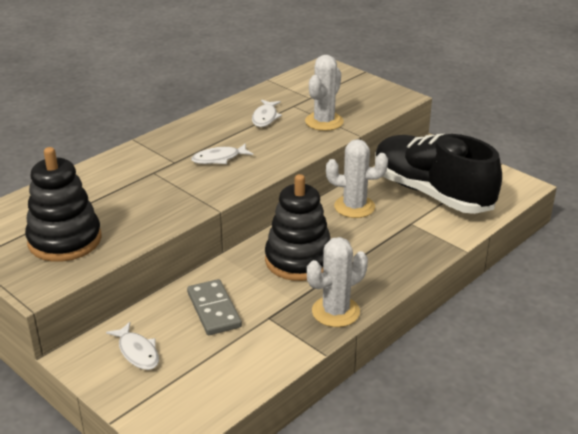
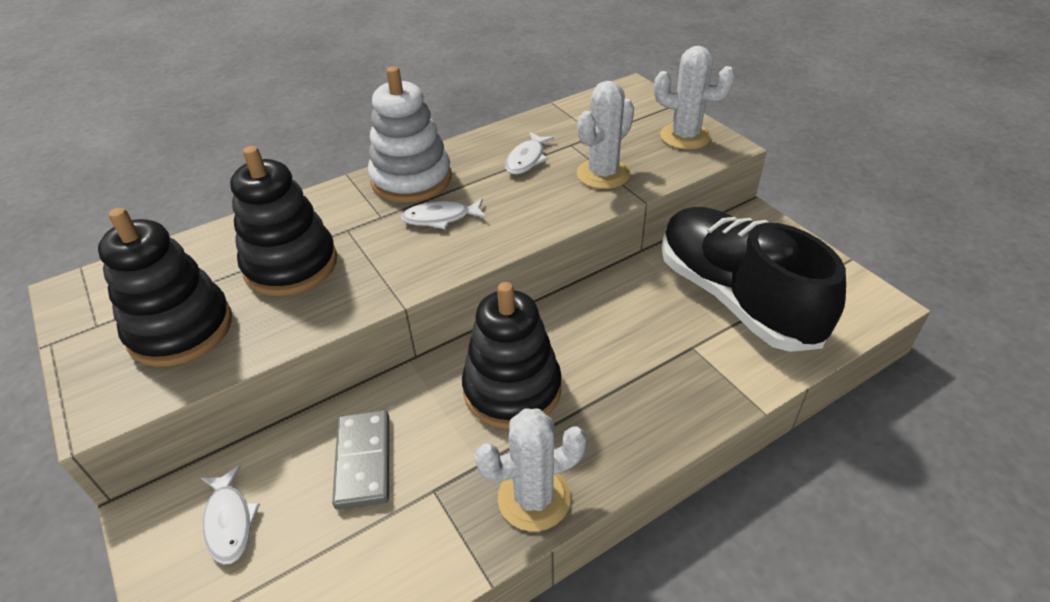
camera: 15 degrees right, 10 degrees up
white cactus [326,139,388,218] -> white cactus moved to [654,46,735,150]
none -> black stacking toy [230,146,337,296]
none -> white stacking toy [368,66,452,203]

